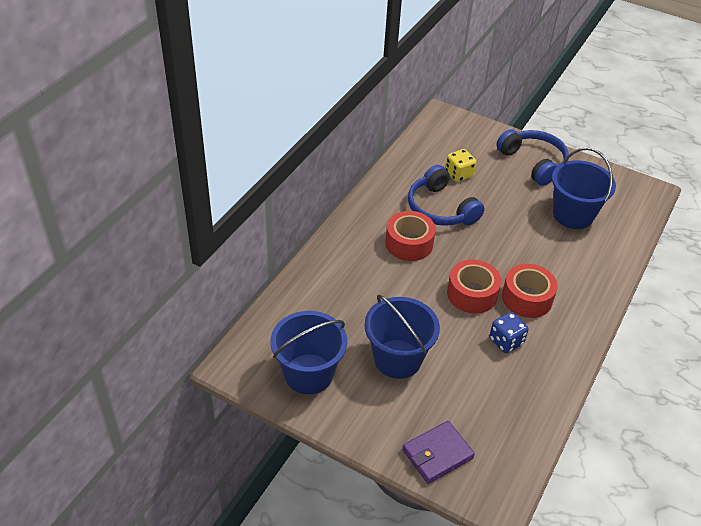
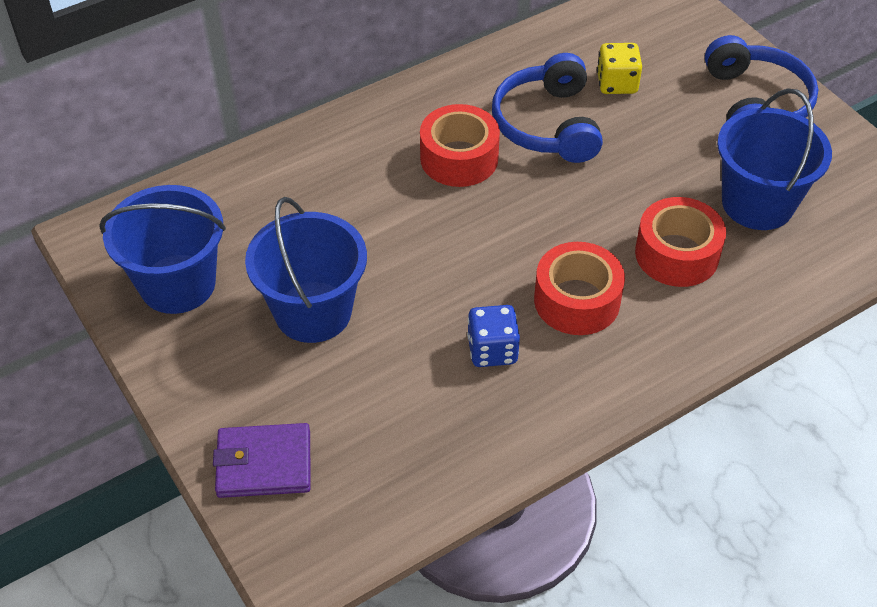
camera: 30 degrees right, 5 degrees up
red tape [447,259,501,314] -> red tape moved to [635,197,726,287]

